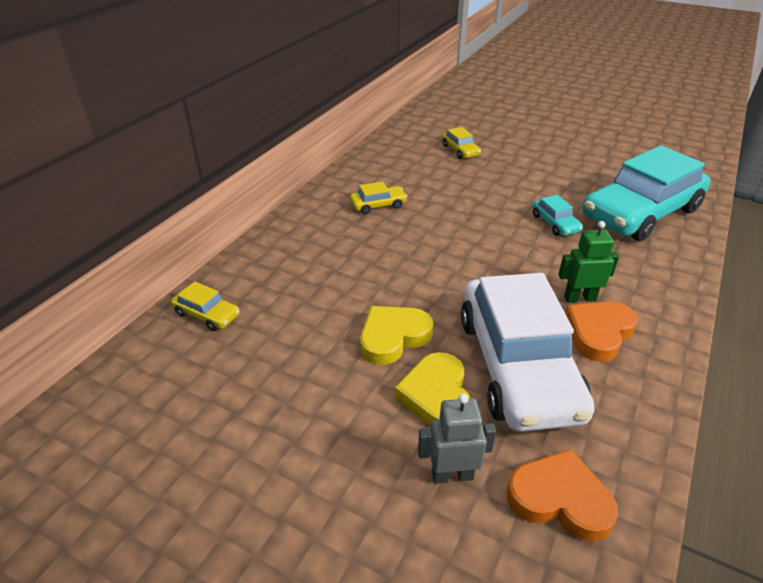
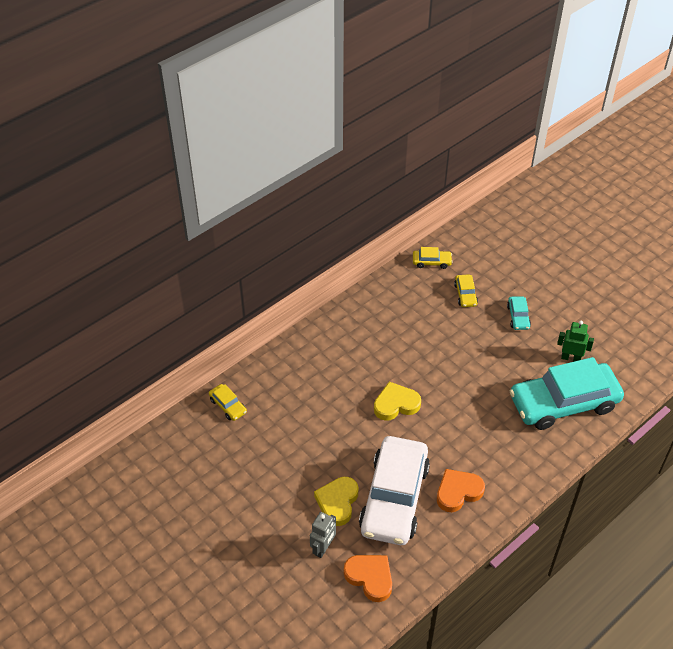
camera: 20 degrees right, 10 degrees up
yellow car [350,181,408,214] -> yellow car moved to [413,247,453,269]
yellow heart [360,306,433,365] -> yellow heart moved to [374,382,421,421]
grey robot [418,393,496,484] -> grey robot turned 105 degrees clockwise [310,512,336,558]
turquoise car [532,195,583,236] -> turquoise car moved to [507,296,531,330]
green robot [558,221,619,303] -> green robot moved to [557,321,594,361]

